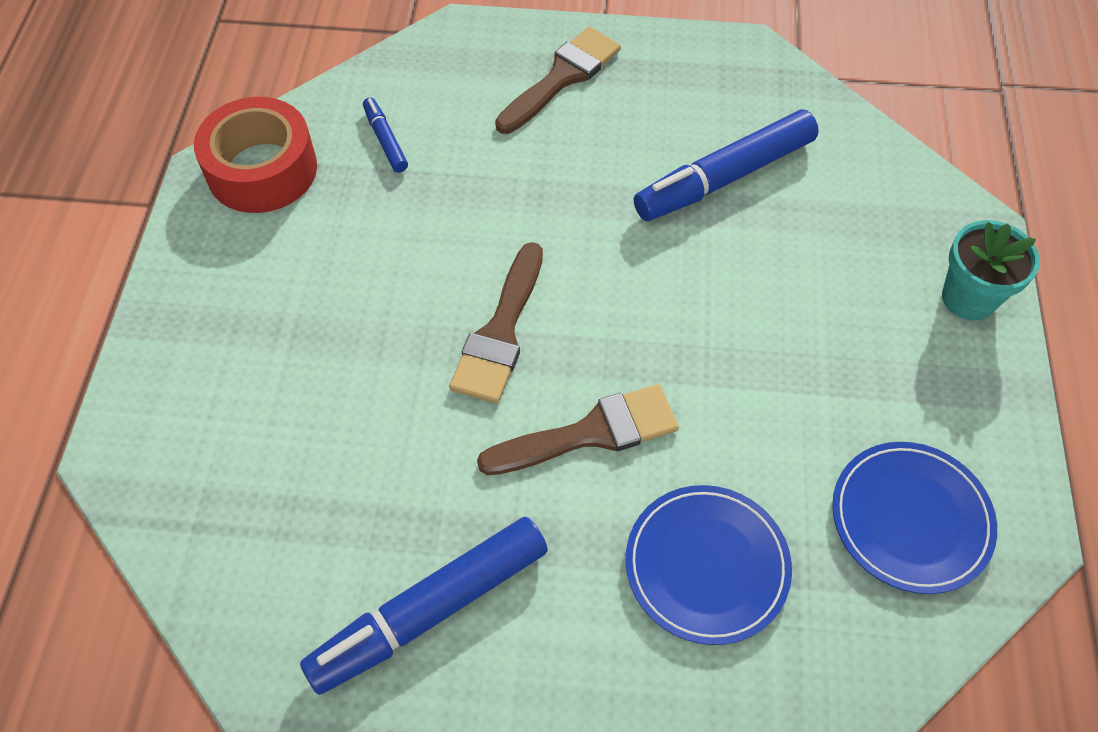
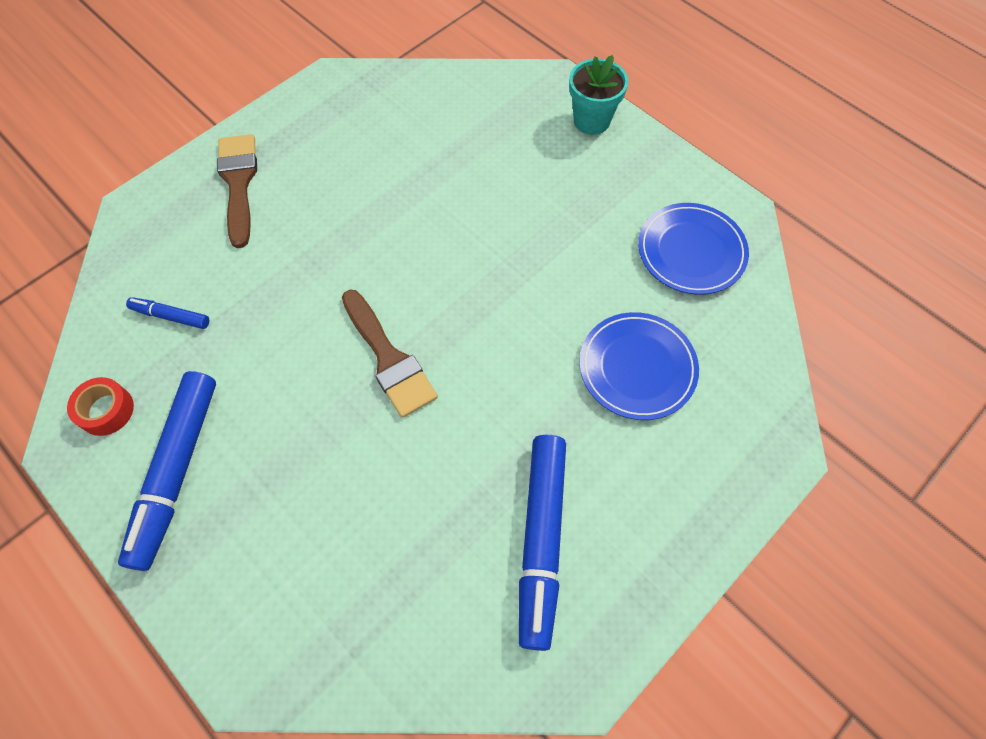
camera: 50 degrees left, 5 degrees up
red tape [194,97,317,213] -> red tape [67,377,134,436], size x0.53
brown brush [477,384,679,475] -> none
blue marker [634,109,819,221] -> blue marker moved to [118,371,216,571]

